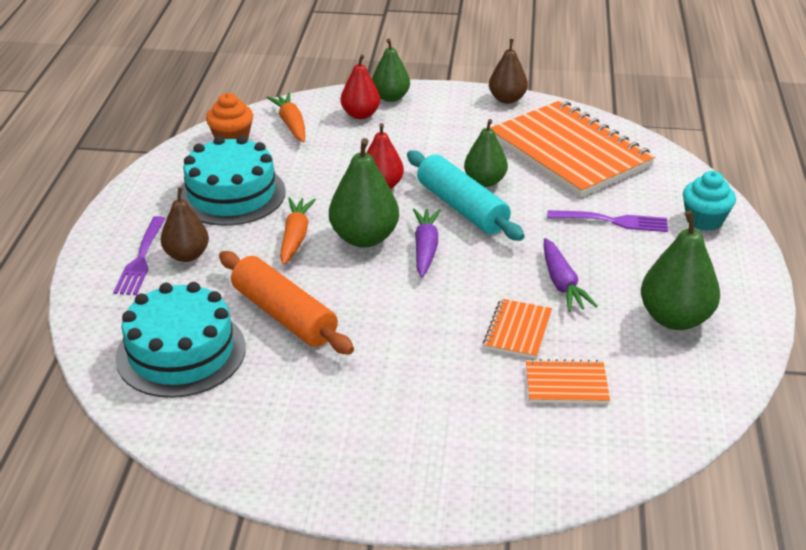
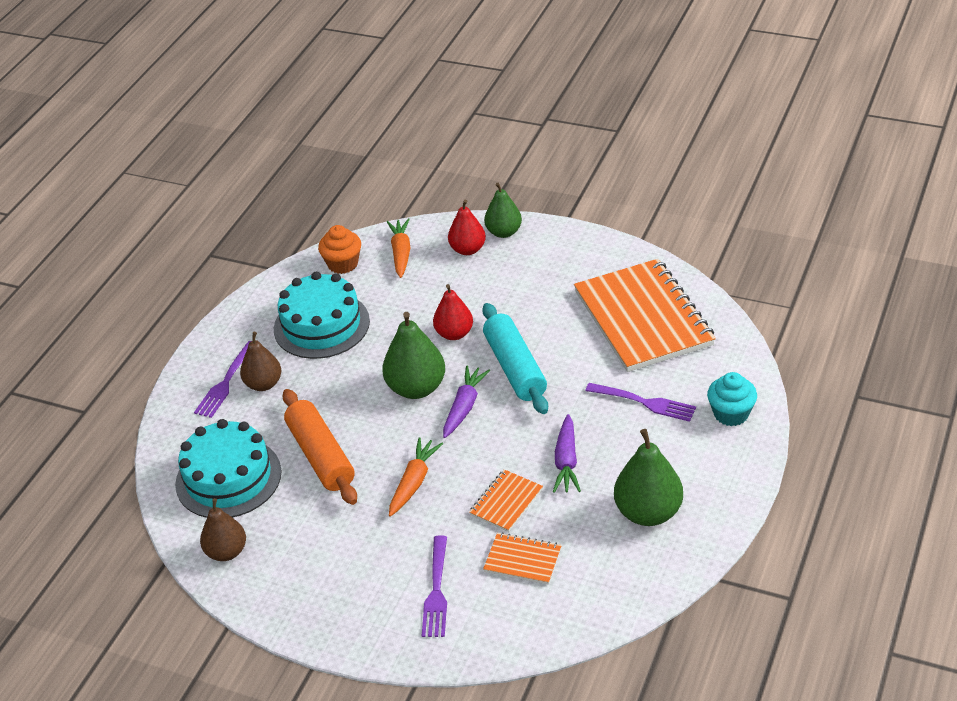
camera: 20 degrees right, 5 degrees up
orange carrot [280,198,316,265] -> orange carrot moved to [389,437,443,517]
green pear [464,119,508,187] -> none
brown pear [489,39,528,104] -> brown pear moved to [200,498,246,561]
none -> purple fork [422,535,447,637]

